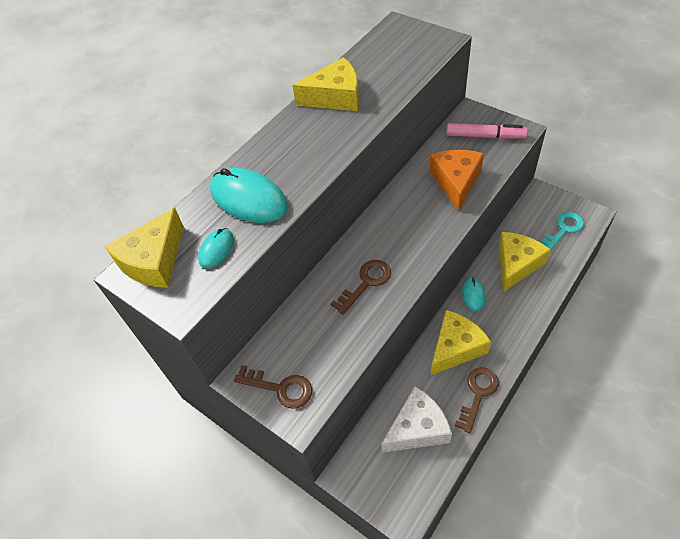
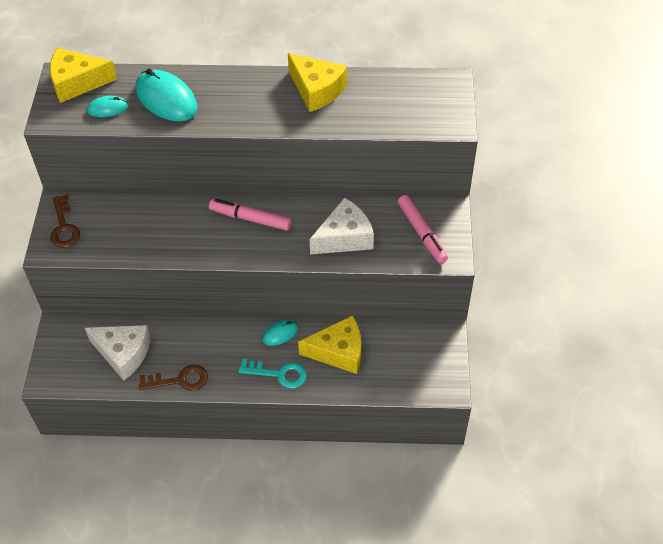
camera: 50 degrees right, 0 degrees up
turquoise mouse [210,168,288,223] -> turquoise mouse turned 45 degrees counterclockwise [136,69,197,122]
brown key [331,260,391,315] -> none
orange cheese [429,150,484,211] -> white cheese [309,198,374,254]
yellow cheese [431,310,491,375] -> none
turquoise key [542,212,584,250] -> turquoise key moved to [238,359,307,389]
none -> pink marker [209,199,292,231]

